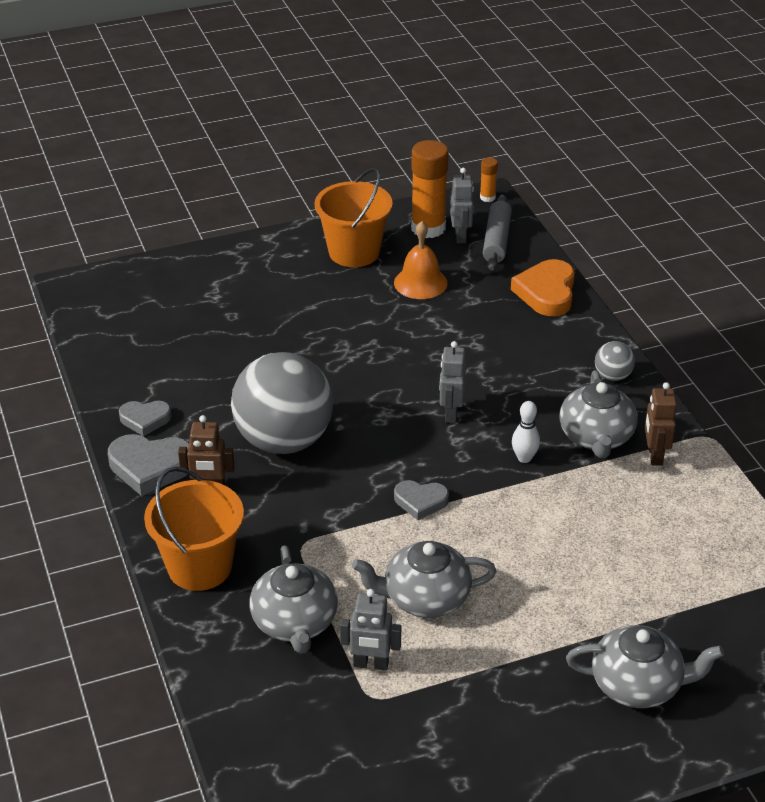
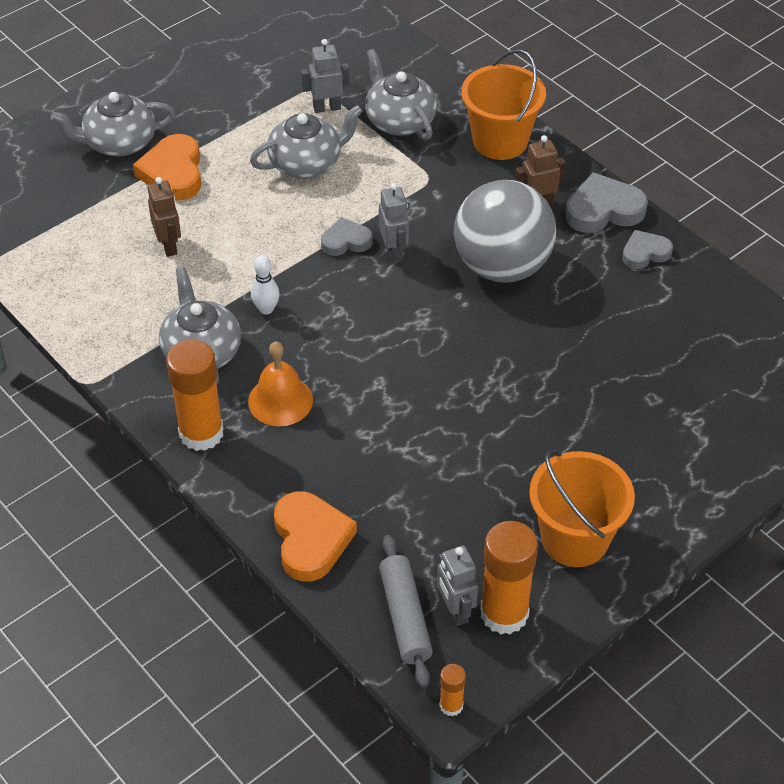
camera: 160 degrees right, 10 degrees up
orange bell [394,221,448,299] -> orange bell moved to [248,341,313,426]
grey robot [439,341,466,423] -> grey robot moved to [379,183,409,263]
grey ball [595,341,635,381] -> orange glue stick [166,339,224,451]
brown robot [645,382,677,466] -> brown robot moved to [147,177,181,257]
none -> orange heart [133,134,201,201]

